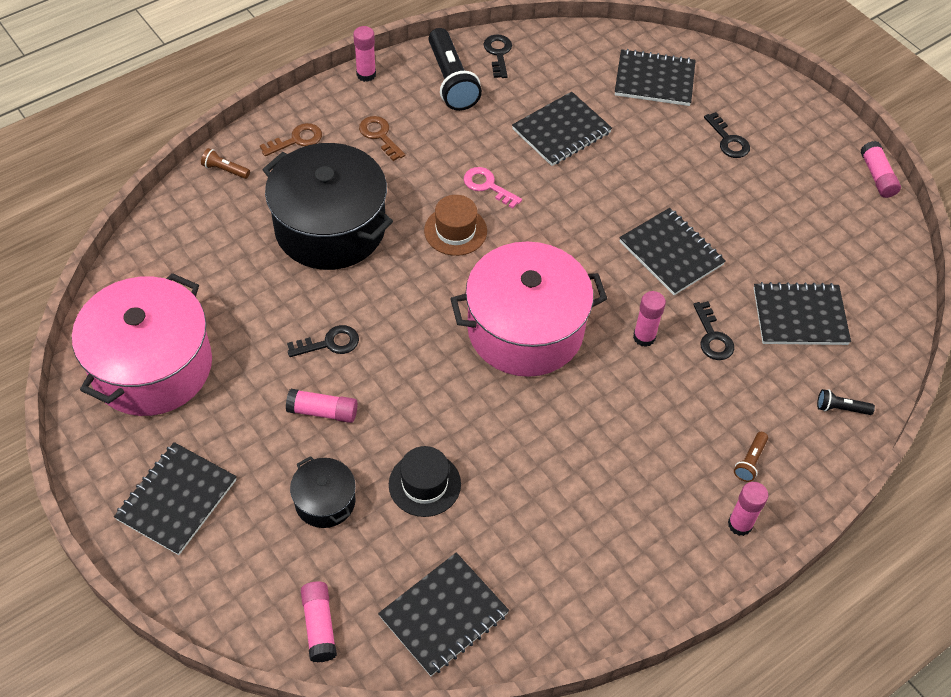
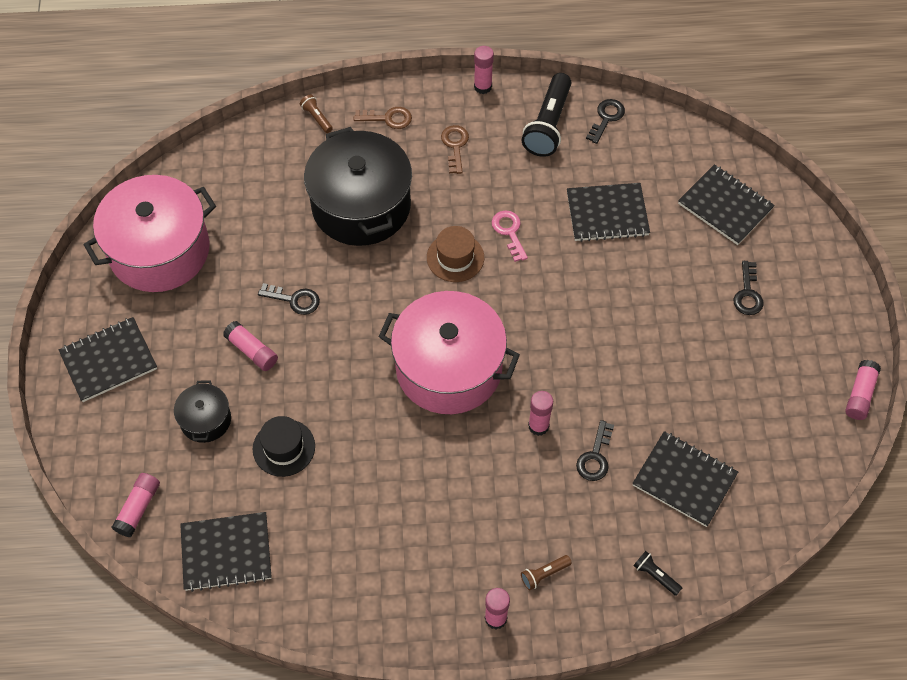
camera: 35 degrees right, 5 degrees up
black notebook [619,208,725,295] -> none

